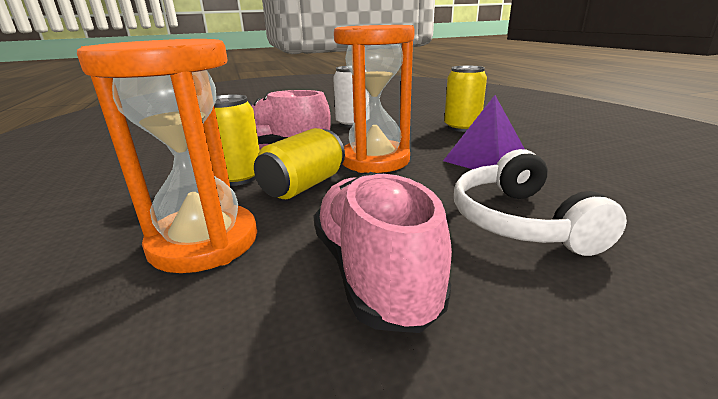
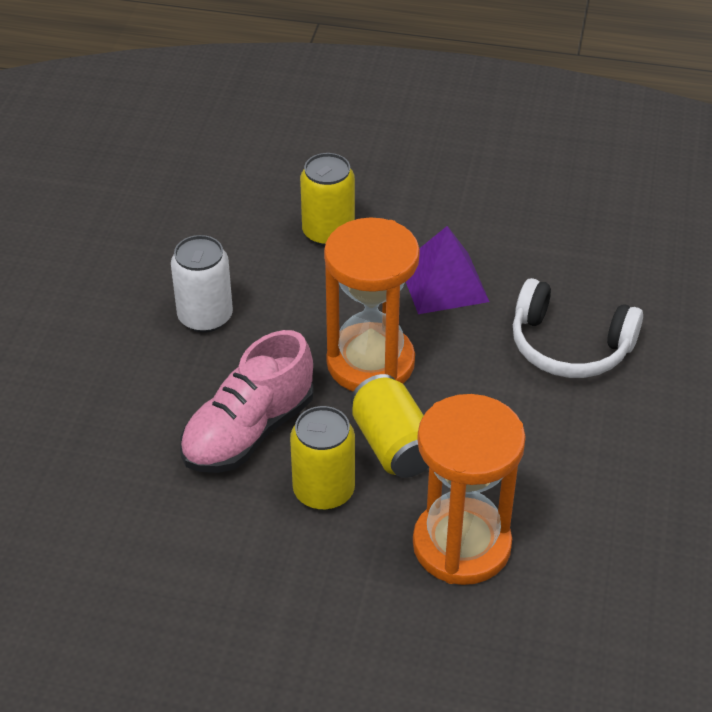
camera: 60 degrees left, 20 degrees up
pink shoe [313,172,452,333] -> none

